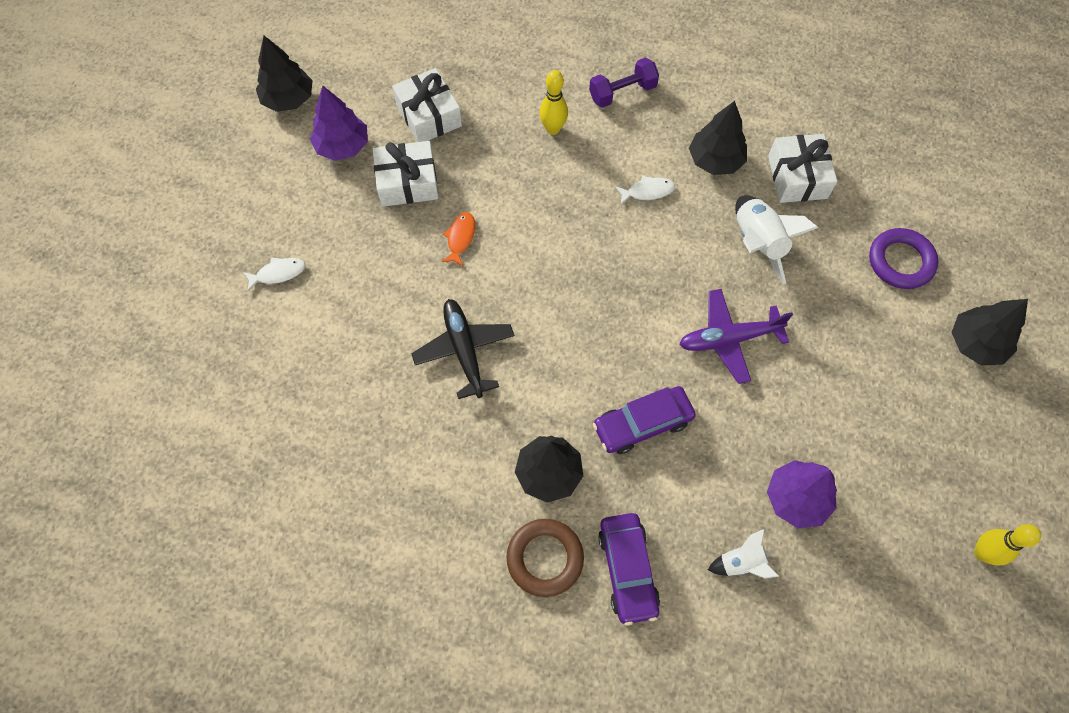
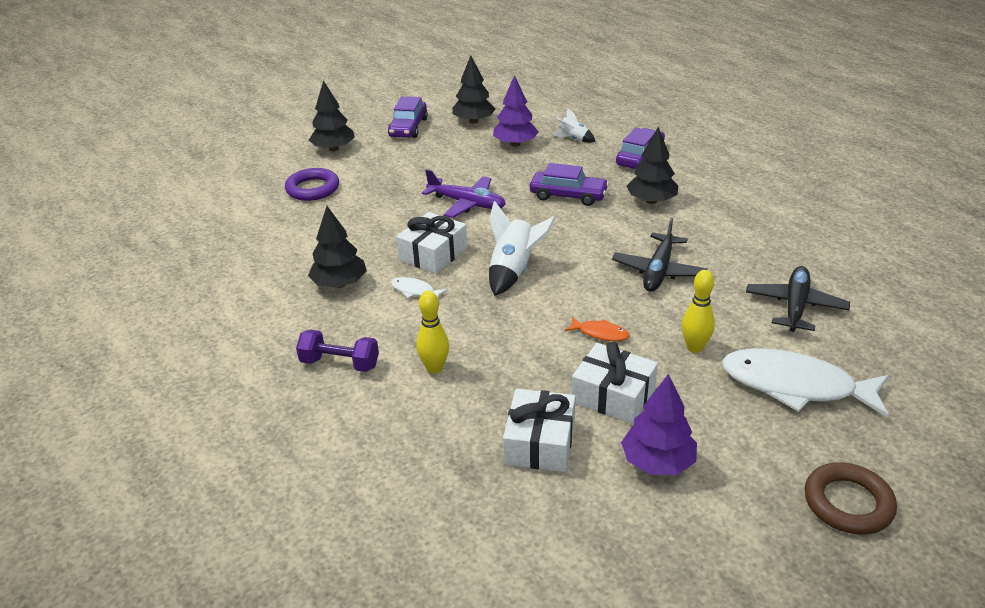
camera: 140 degrees left, 30 degrees down
white fish [243,257,306,291] -> white fish [722,348,889,418], size x2.33
black tree [256,36,313,112] -> black tree moved to [452,56,495,124]
orange fish [441,212,475,266] -> orange fish turned 120 degrees counterclockwise [565,317,629,341]
brown ring [507,519,584,597] -> brown ring moved to [805,462,897,535]
white rocket [735,195,818,285] -> white rocket moved to [489,201,556,296]
white gift [768,134,837,203] -> white gift moved to [396,212,467,274]
yellow bowling pin [974,524,1041,566] -> yellow bowling pin moved to [682,270,715,353]
none -> purple car [388,96,428,138]
none -> black plane [746,266,850,332]

